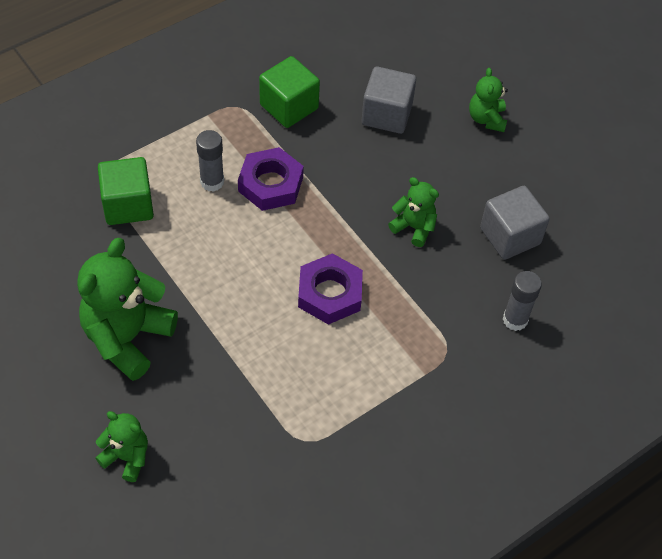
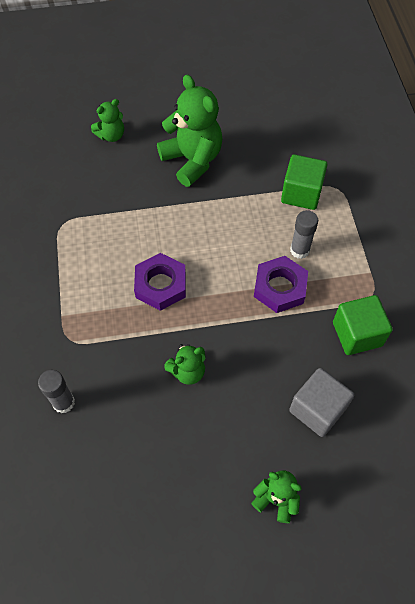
camera: 120 degrees right, 5 degrees up
grey cube [480,186,550,260] -> none

